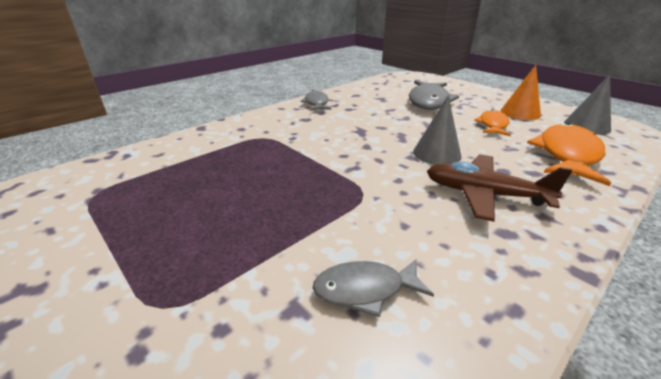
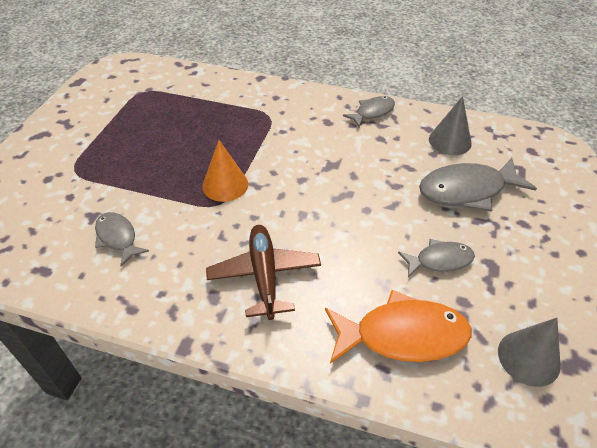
camera: 60 degrees right, 15 degrees up
grey cone [413,96,461,165] -> grey cone moved to [429,96,472,155]
orange fish [474,109,511,136] -> grey fish [398,239,475,277]
orange cone [501,65,541,120] -> orange cone moved to [202,140,248,202]

